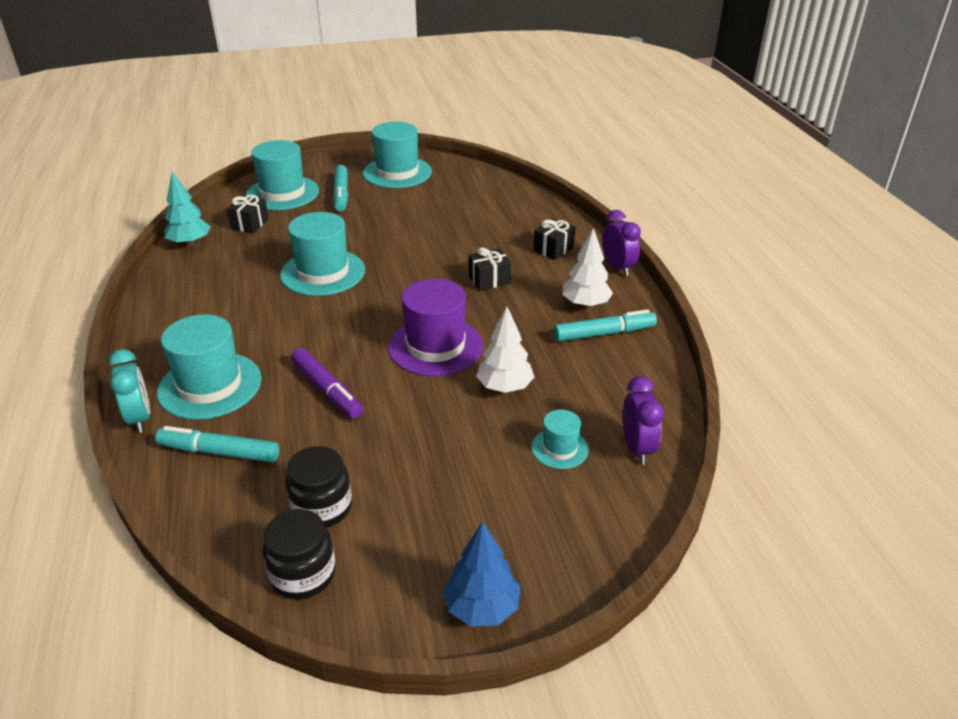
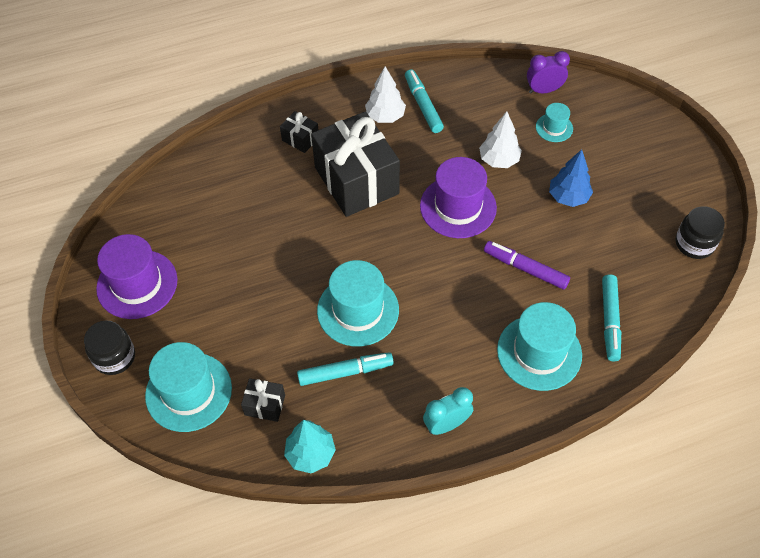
camera: 95 degrees left, 20 degrees up
turquoise clock [109,349,150,433] -> turquoise clock moved to [423,387,473,435]
black jar [286,446,352,528] -> black jar moved to [84,320,135,375]
purple marker [291,348,363,419] -> purple marker turned 105 degrees counterclockwise [484,241,570,290]
turquoise marker [333,165,348,212] -> turquoise marker moved to [297,352,394,386]
turquoise hat [363,122,432,188] -> purple hat [96,234,178,319]
blue tree [443,521,520,627] -> blue tree moved to [549,149,593,207]
black gift [469,247,511,291] -> black gift [311,111,400,217], size x2.37
purple clock [602,210,641,276] -> none

